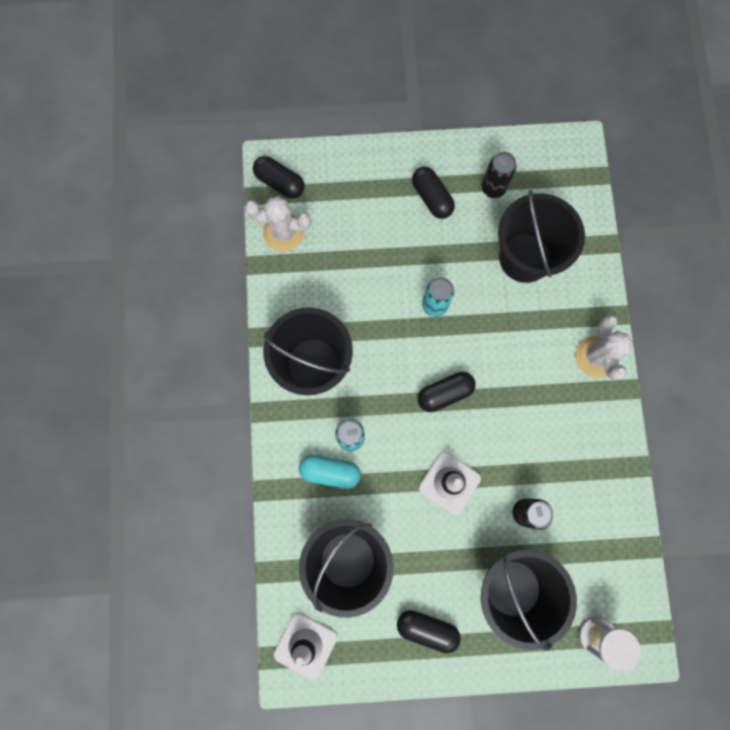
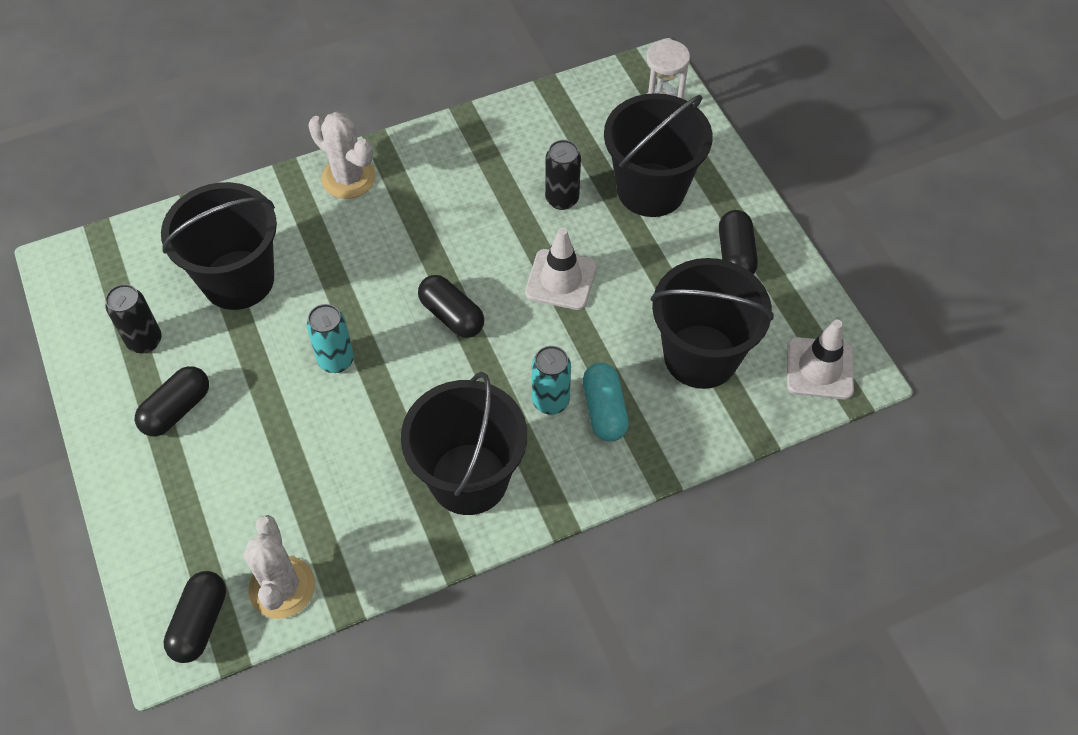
camera: 110 degrees left, 20 degrees down
white cactus [575,315,633,380] -> white cactus turned 60 degrees clockwise [308,111,376,199]

